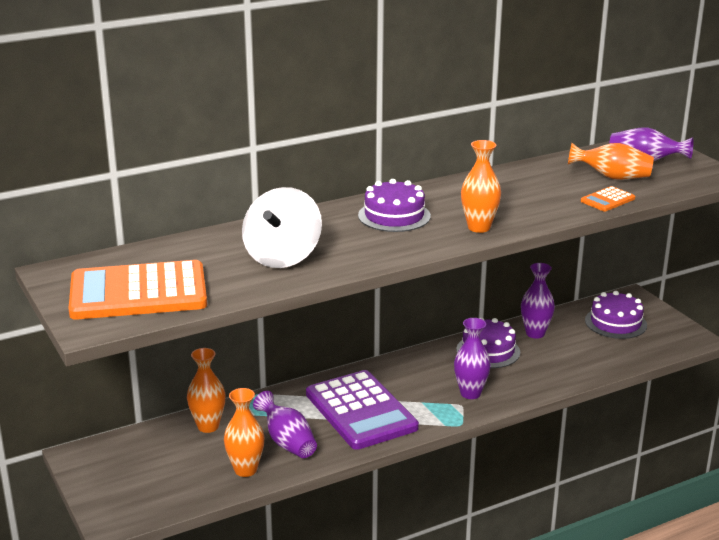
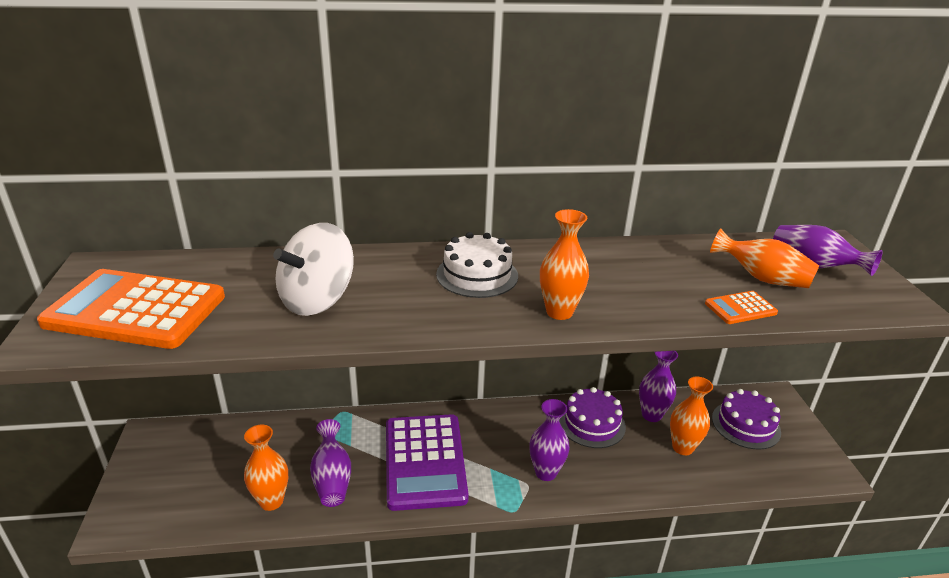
camera: 20 degrees right, 5 degrees up
orange vase [187,348,225,433] -> orange vase moved to [670,377,713,455]
purple cake [358,179,431,232] -> white cake [436,232,518,298]

